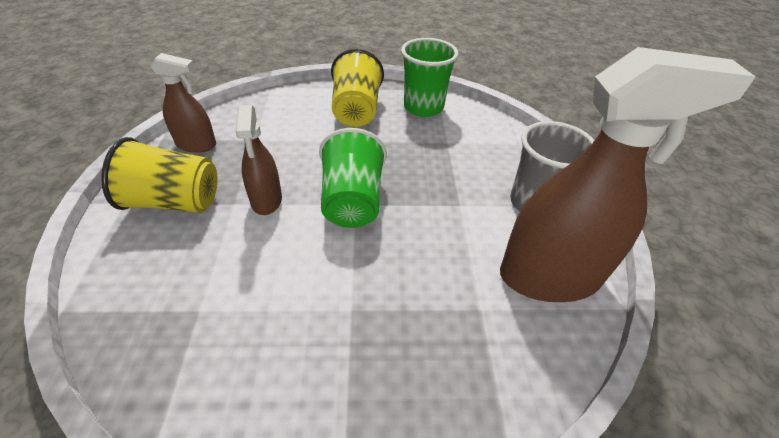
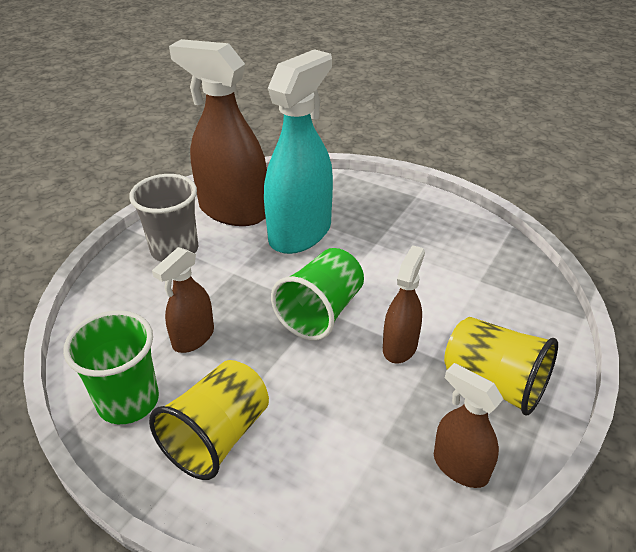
camera: 145 degrees left, 5 degrees down
none -> brown spray bottle [152,247,214,353]
none -> turquoise spray bottle [264,49,333,254]

